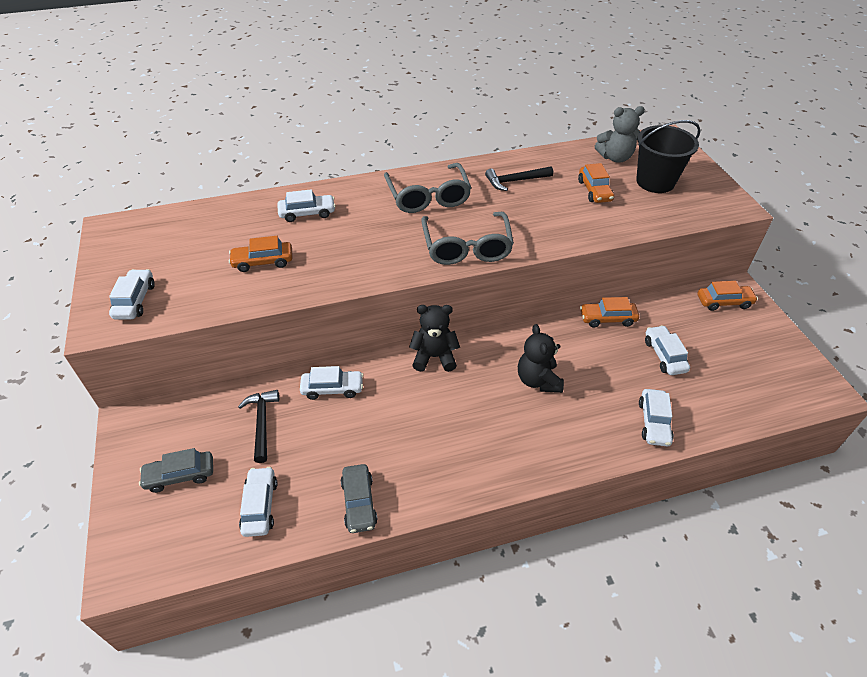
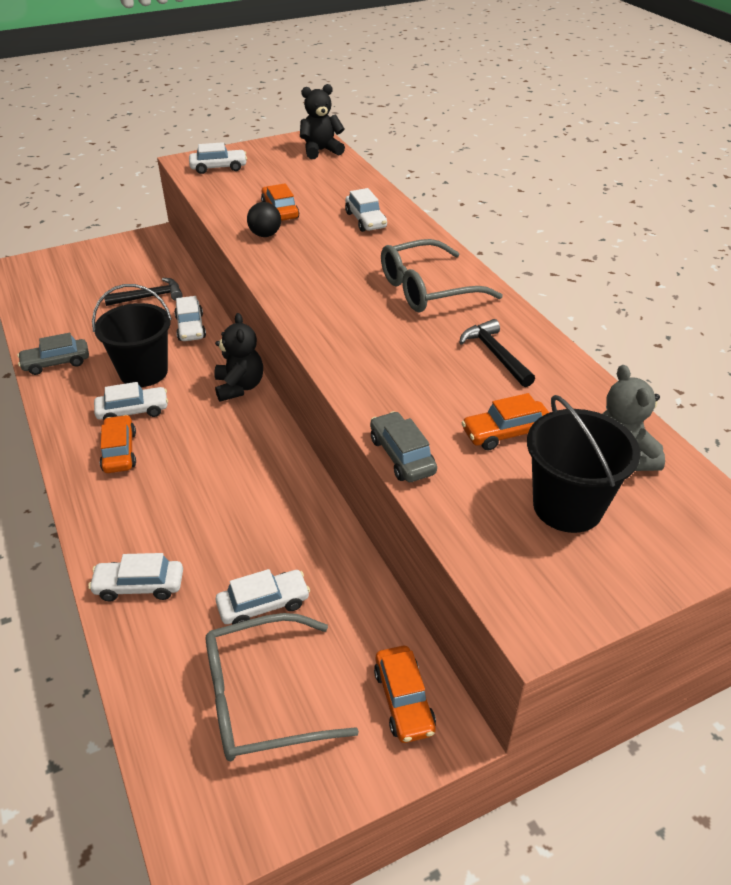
camera: 80 degrees right, 5 degrees down
grey car [139,448,213,493] -> grey car moved to [370,411,437,482]
white car [239,467,277,537] -> white car moved to [94,382,168,420]
grey glasses [421,212,514,265] -> grey glasses moved to [206,613,359,761]
black teddy bear [518,324,564,393] -> black teddy bear moved to [300,84,345,159]
orange car [580,297,639,328] -> orange car moved to [100,415,136,473]
none -> black bucket [92,284,172,387]
none -> black ball [247,202,281,237]

